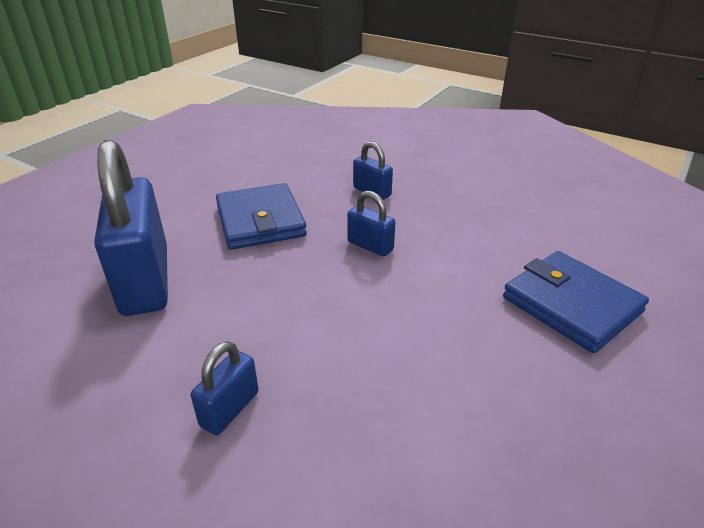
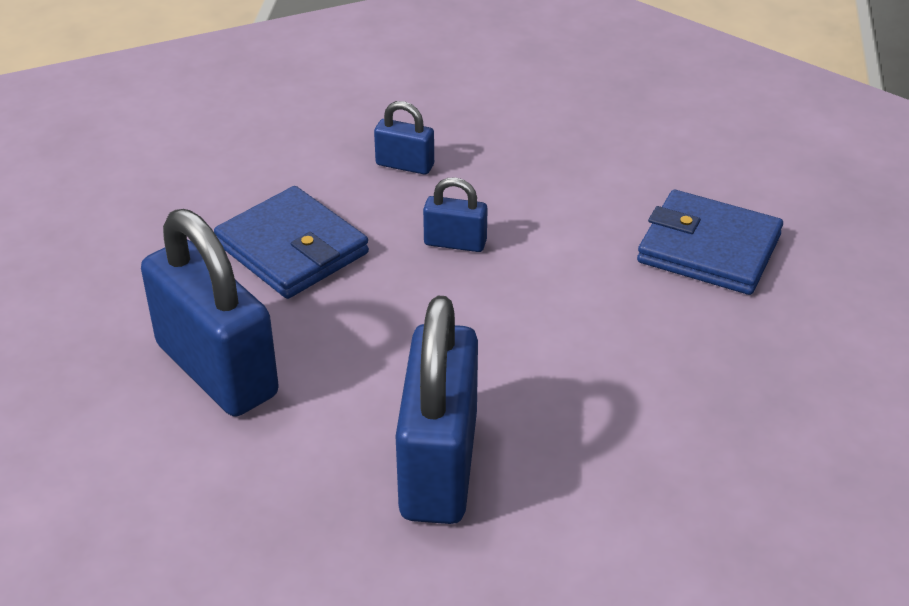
camera: 25 degrees left, 5 degrees up
blue padlock [191,341,259,435] -> blue padlock [396,296,478,524], size x2.18

